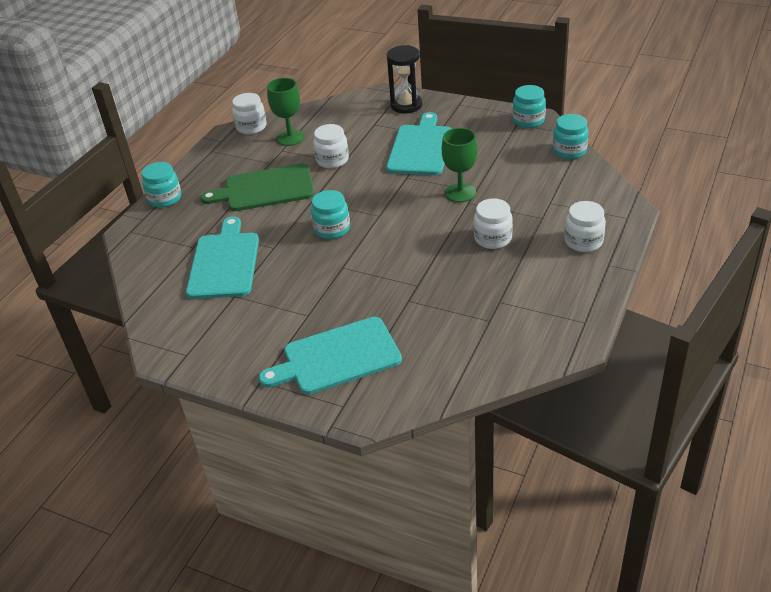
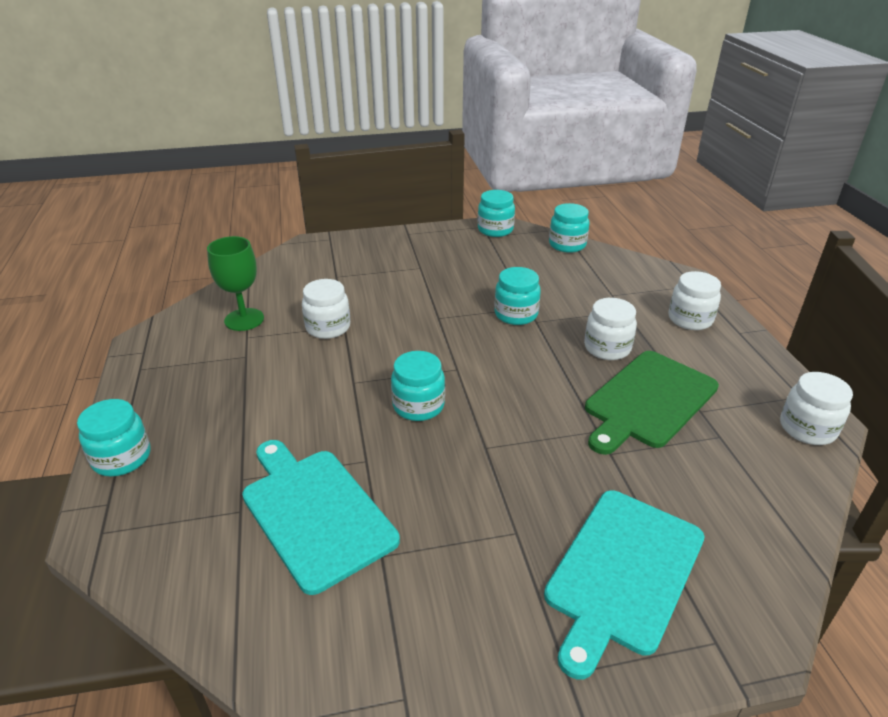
camera: 40 degrees left, 5 degrees down
green cutting board [200,163,314,211] -> green cutting board moved to [585,351,719,455]
white jar [232,93,267,134] -> white jar moved to [780,372,853,445]
turquoise cutting board [386,112,452,175] -> none
black hourglass [387,45,422,114] -> none
green goblet [442,128,478,202] -> turquoise jar [494,267,541,325]

